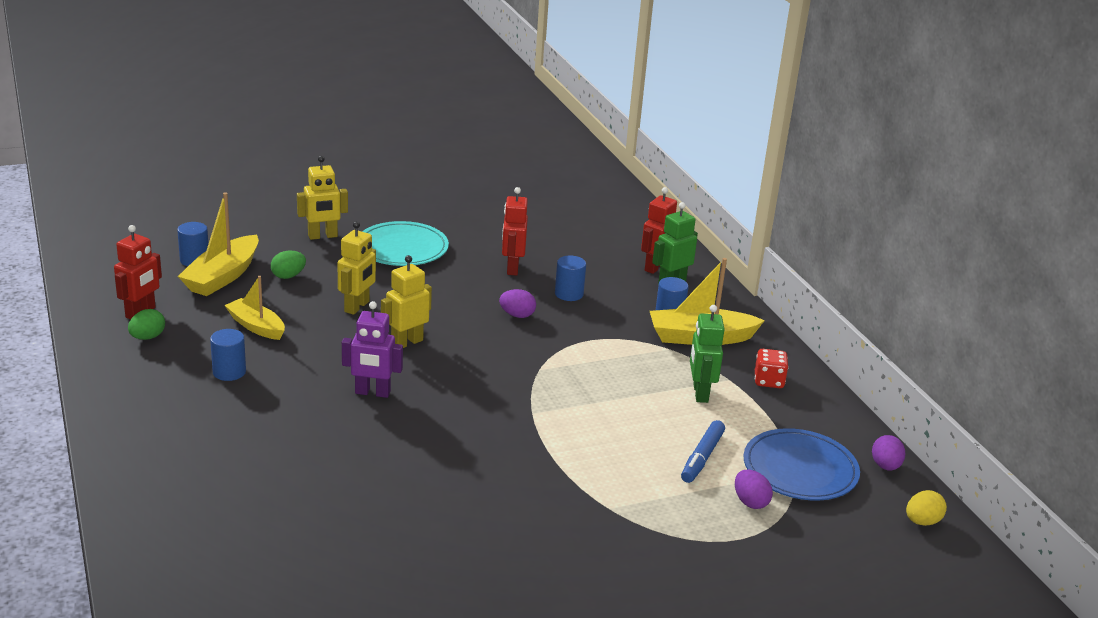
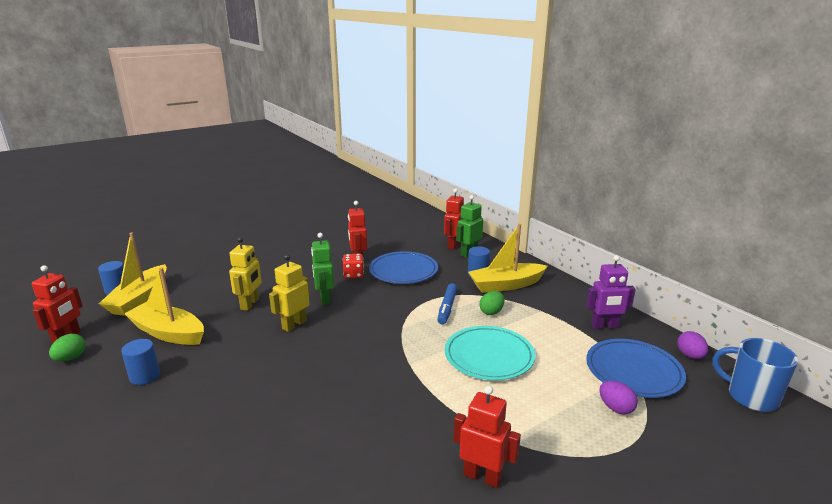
camera: 10 degrees left, 5 degrees down
yellow boat [225,276,285,340] -> yellow boat [124,267,204,345], size x1.51
green egg [271,251,306,279] -> green egg moved to [479,291,505,315]
yellow robot [297,156,348,240] -> none
purple robot [342,301,403,398] -> purple robot moved to [586,255,636,329]
turquoise plate [362,221,449,266] -> turquoise plate moved to [445,326,535,380]
purple egg [499,289,536,318] -> none
blue cylinder [555,255,586,301] -> blue plate [369,251,438,284]
blue marker [681,420,725,483] -> blue marker moved to [437,283,457,324]
green robot [690,305,725,403] -> green robot moved to [311,233,334,305]
red dice [755,349,789,388] -> red dice moved to [343,254,364,279]
yellow egg [906,490,947,526] -> blue mug [713,338,798,412]
none -> red robot [454,386,521,488]

